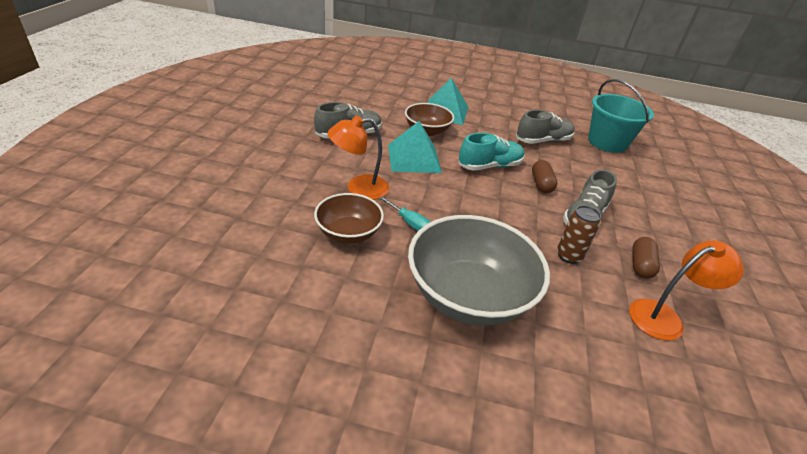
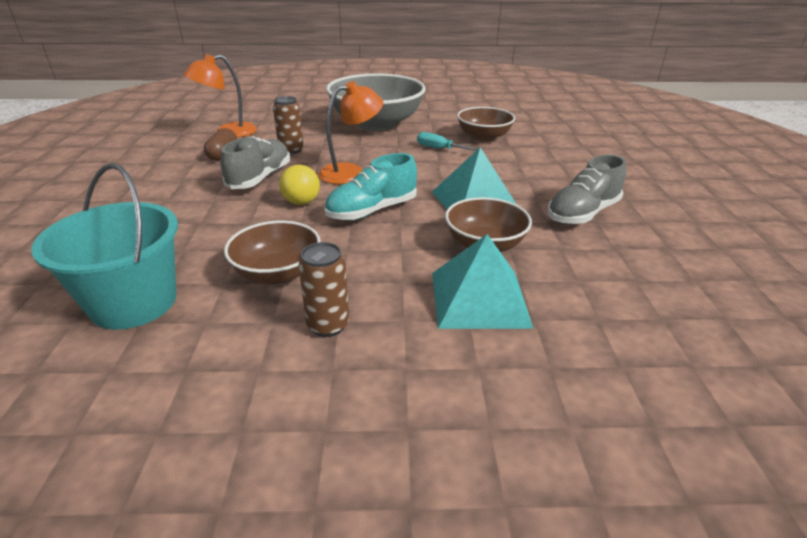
camera: 170 degrees right, 5 degrees down
orange lamp [327,116,389,200] -> orange lamp moved to [318,81,383,184]
grey shoe [516,110,575,144] -> brown bowl [224,221,321,284]
brown capsule [532,160,557,193] -> yellow ball [279,165,320,205]
none -> brown can [299,242,349,337]

